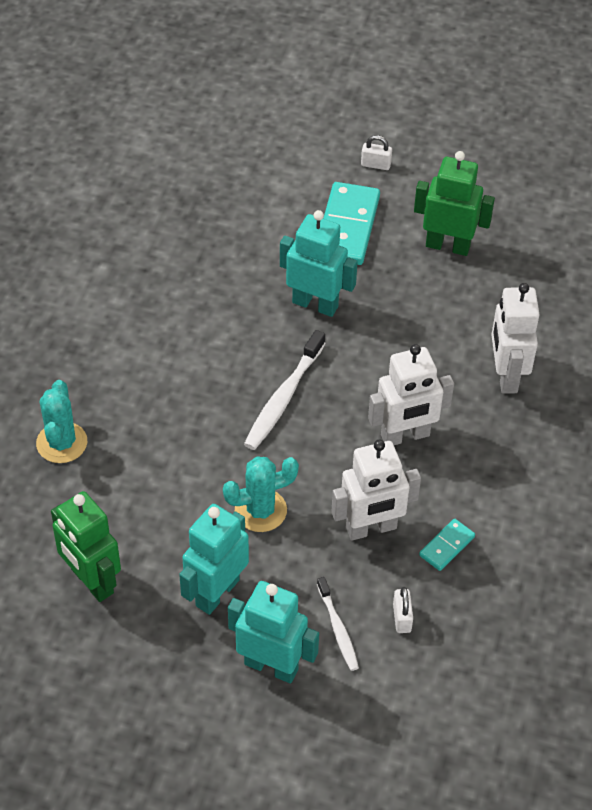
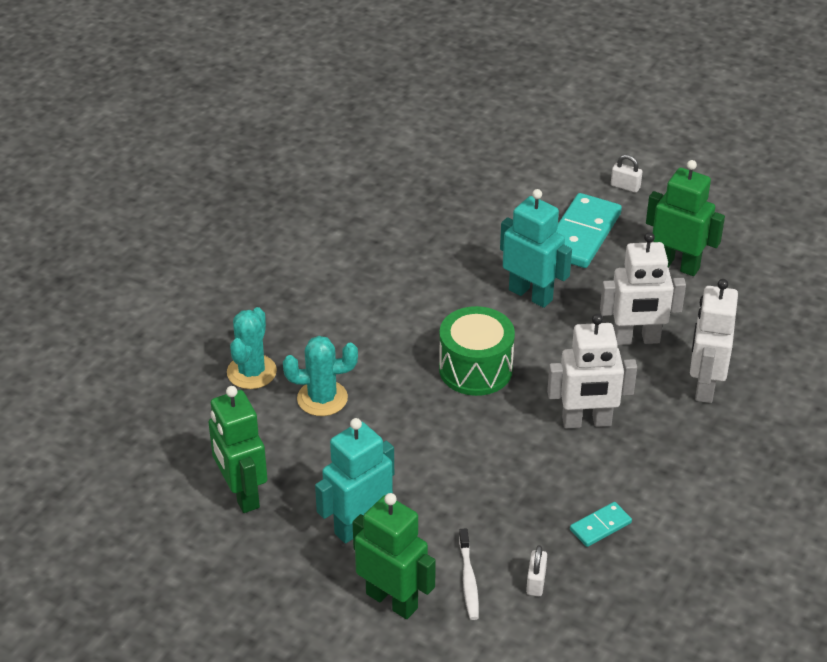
camera: 15 degrees right, 10 degrees down
turquoise cactus [223,457,299,532] -> turquoise cactus moved to [283,336,358,416]
turquoise robot [228,581,319,683] -> green robot [353,493,436,619]
white toothbrush [244,330,326,450] -> green drum [439,306,515,396]
white robot [331,439,421,541] -> white robot moved to [600,232,686,345]

